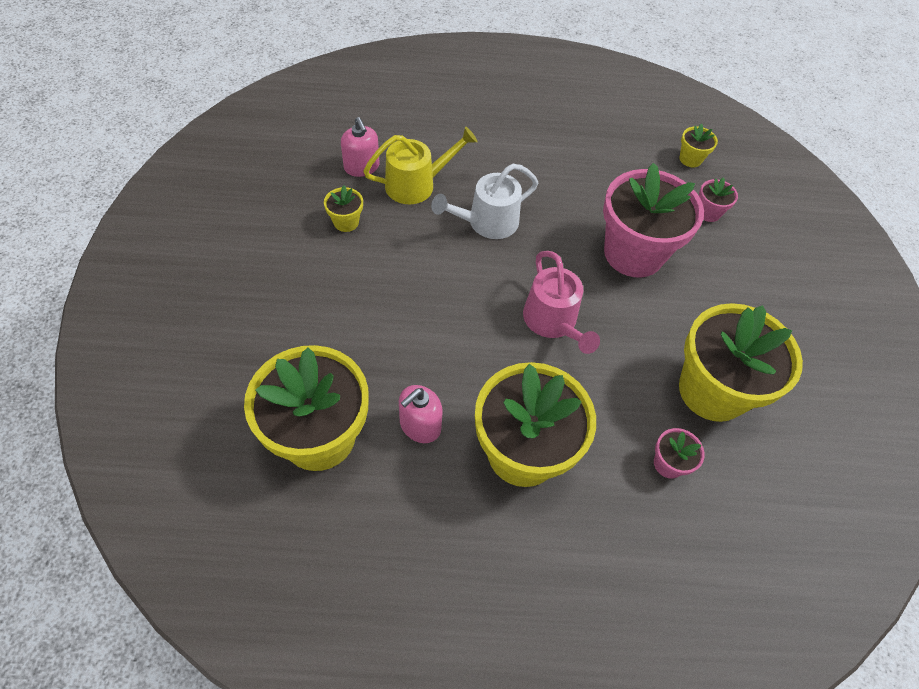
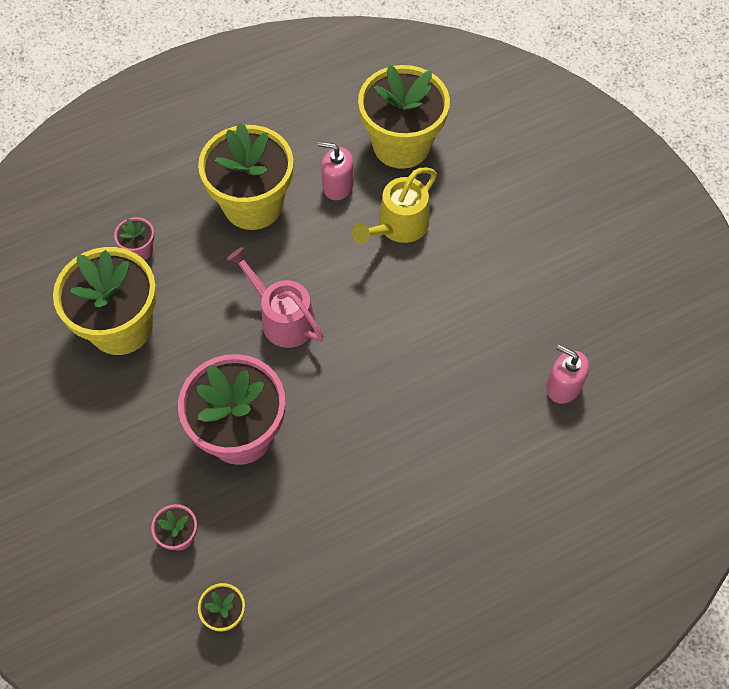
camera: 155 degrees right, 5 degrees up
yellow flower pot [324,185,363,232] -> none
yellow watering can [363,126,478,204] -> yellow watering can moved to [352,168,437,244]
pink soap dispenser [399,385,443,443] -> pink soap dispenser turned 90 degrees counterclockwise [318,142,354,200]
white watering can [431,164,538,239] -> none

